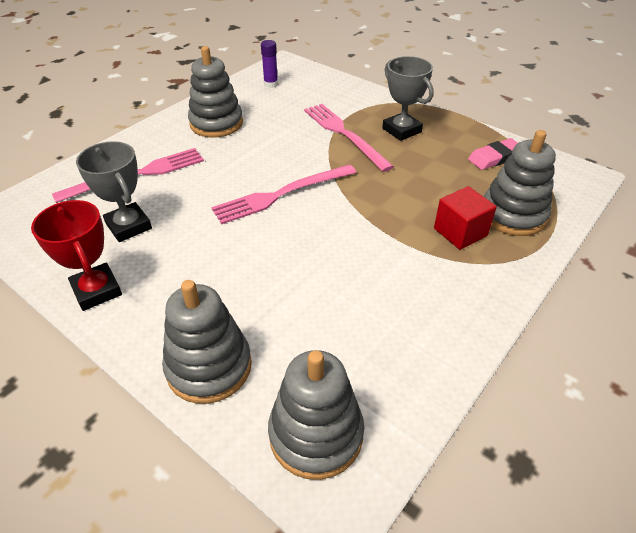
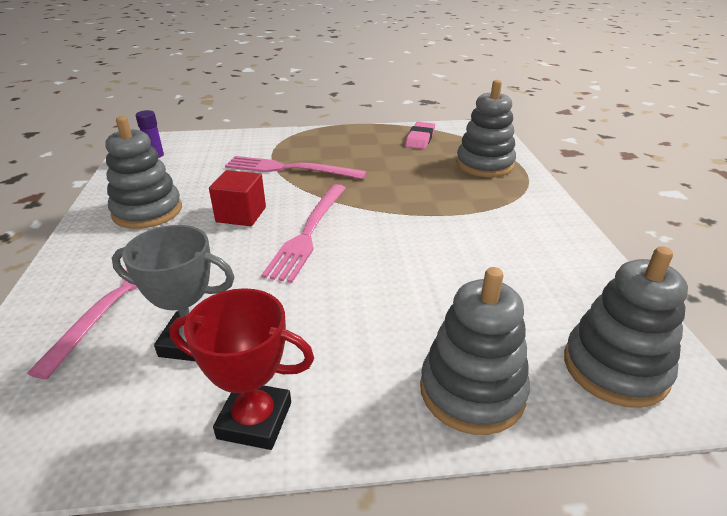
camera: 45 degrees left, 10 degrees down
grey trophy [382,56,434,141] -> none
red cube [434,186,497,250] -> red cube moved to [209,170,266,226]

